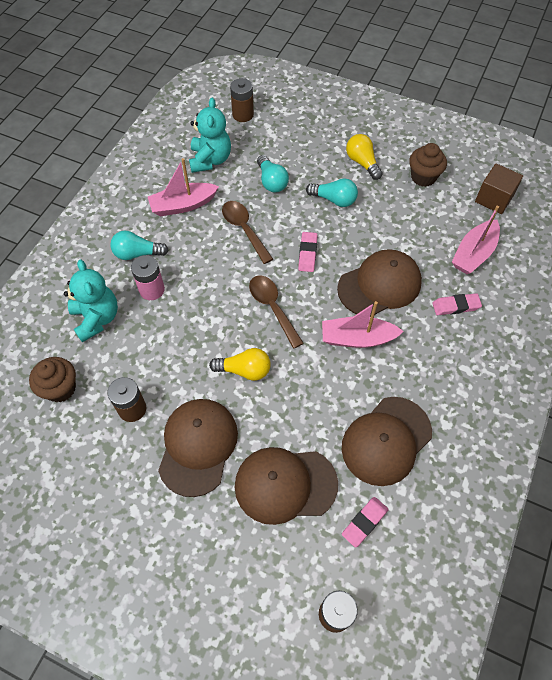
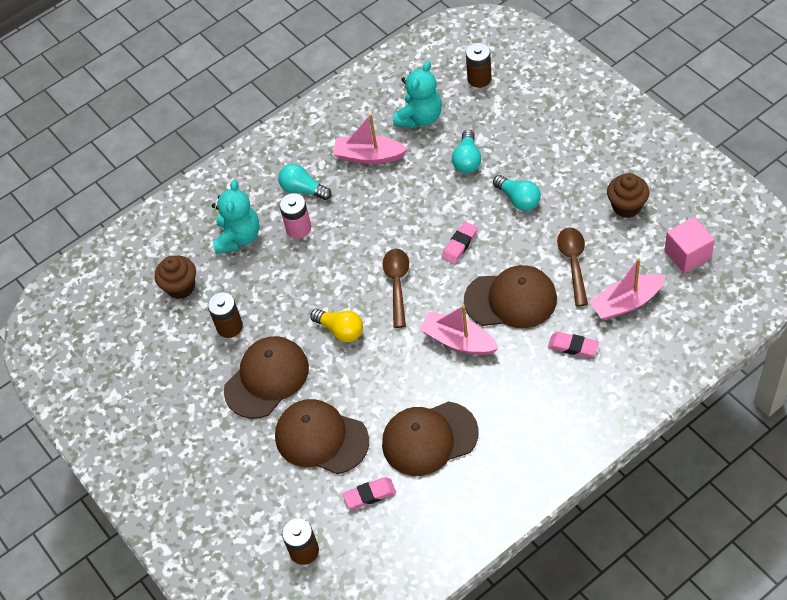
camera: 35 degrees right, 5 degrees down
brown spoon [222,201,273,264] -> brown spoon moved to [557,227,588,306]
yellow light bulb [346,134,383,180] -> none
brown cube [475,163,523,214] -> pink cube [664,217,715,273]

